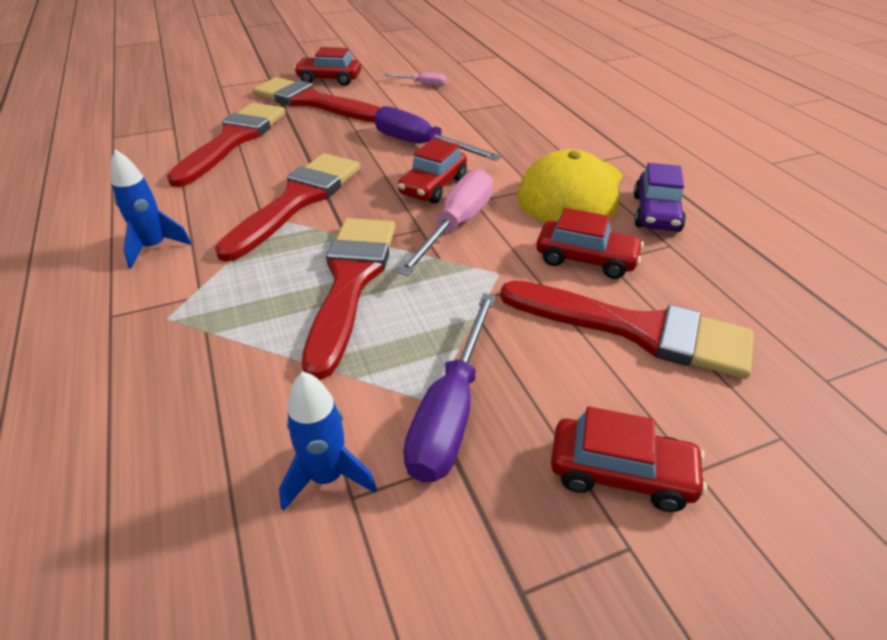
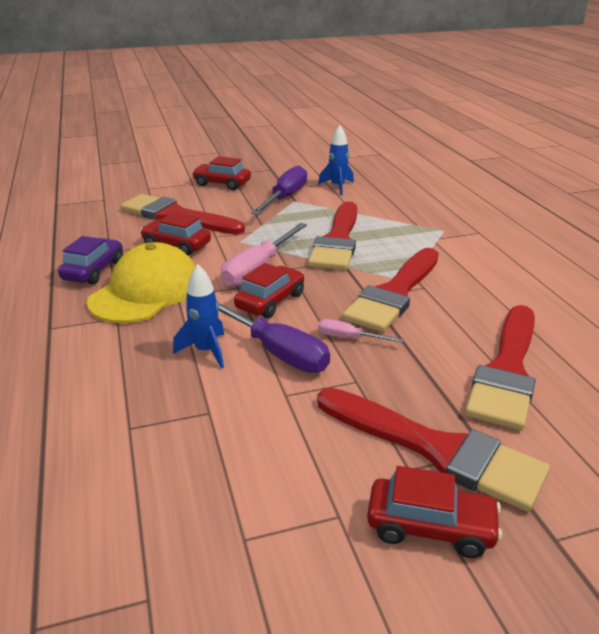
camera: 175 degrees left, 10 degrees down
blue rocket [110,149,192,268] -> blue rocket moved to [173,264,224,368]
pink screwdriver [385,72,446,86] -> pink screwdriver moved to [318,319,404,343]

